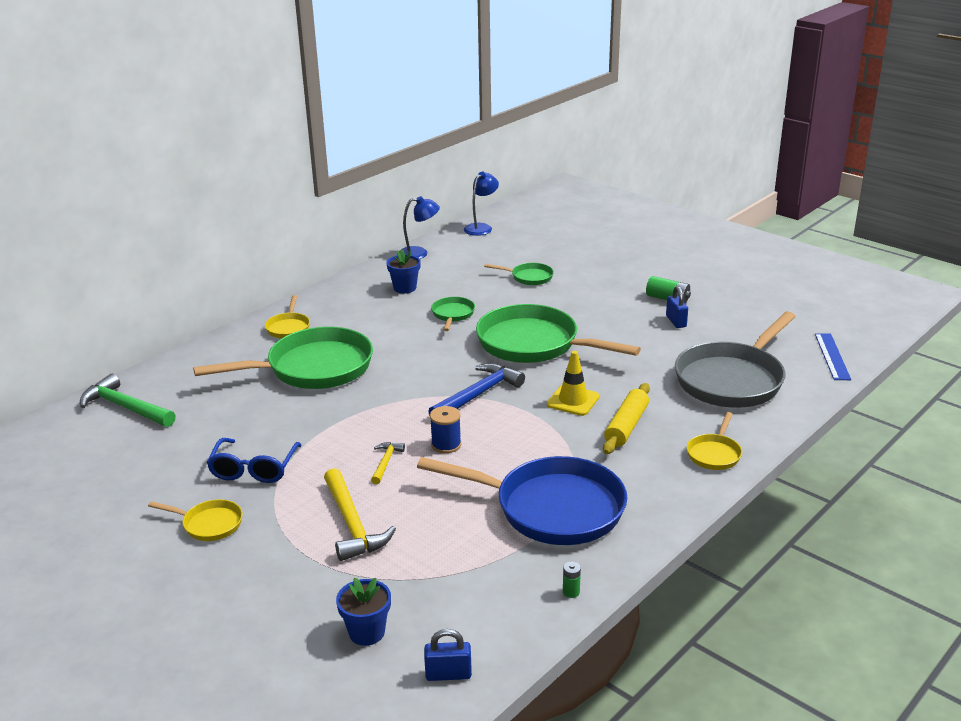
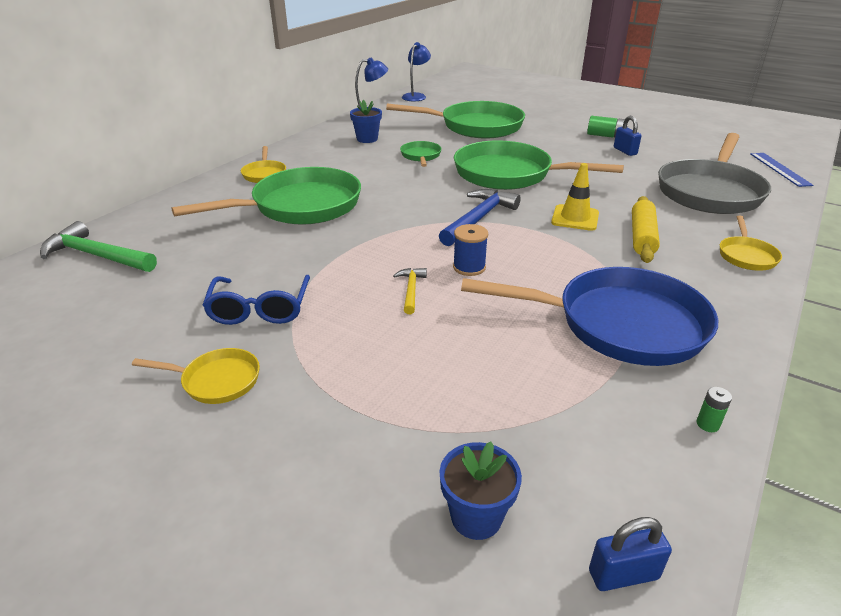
camera: 10 degrees left, 5 degrees up
yellow hammer [324,468,396,561] -> none
green pan [484,263,554,285] -> green pan [386,101,525,138], size x2.18

